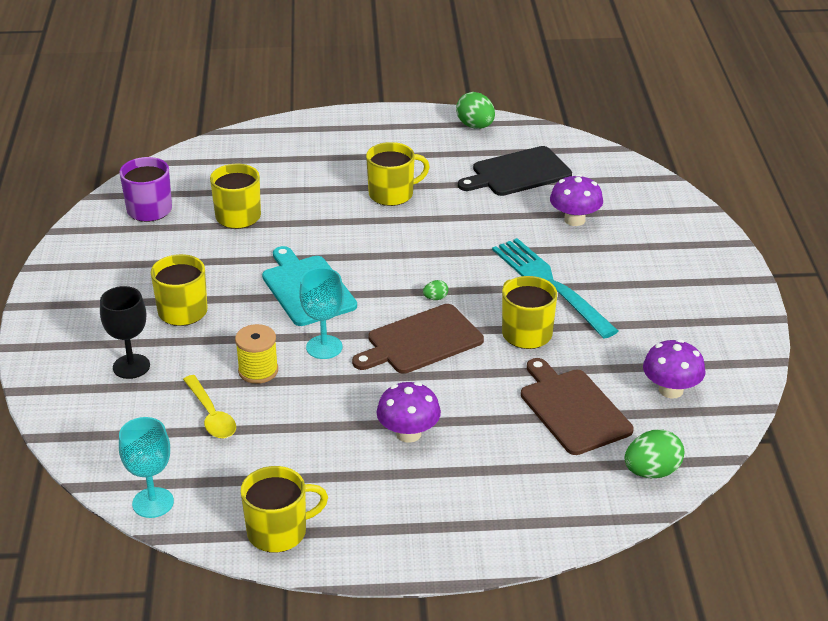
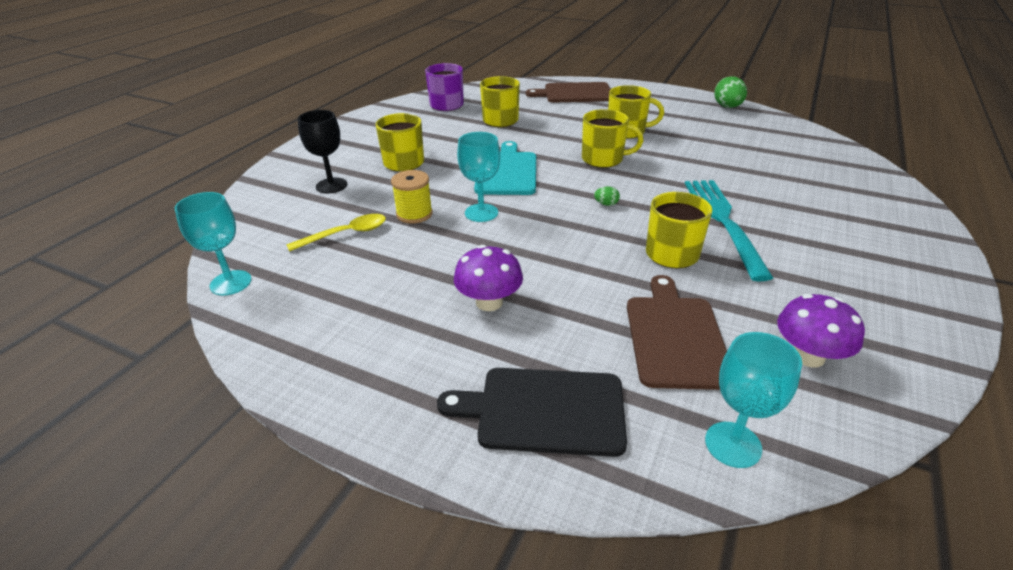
camera: 30 degrees right, 0 degrees up
yellow spoon [183,375,236,439] -> yellow spoon turned 120 degrees counterclockwise [286,214,386,252]
yellow mug [241,466,328,553] -> yellow mug moved to [582,109,643,168]
brown cutting board [352,304,484,374] -> brown cutting board moved to [526,82,611,102]
black cutting board [458,146,572,196] -> black cutting board moved to [437,368,627,457]
purple mushroom [550,174,603,226] -> none
green egg [625,430,684,478] -> turquoise goblet [705,332,802,468]

